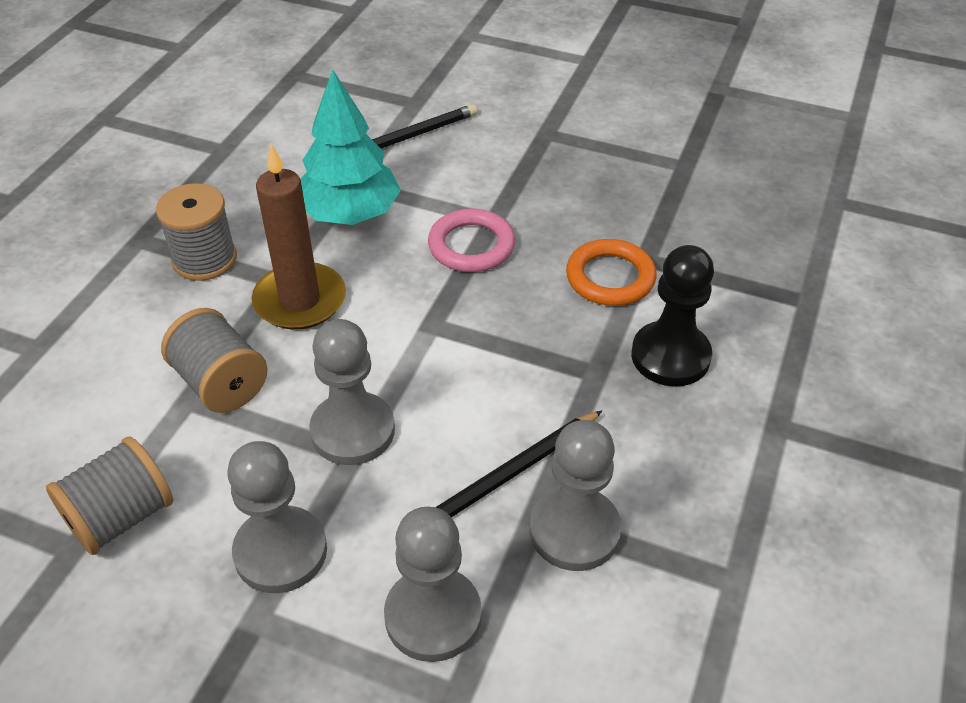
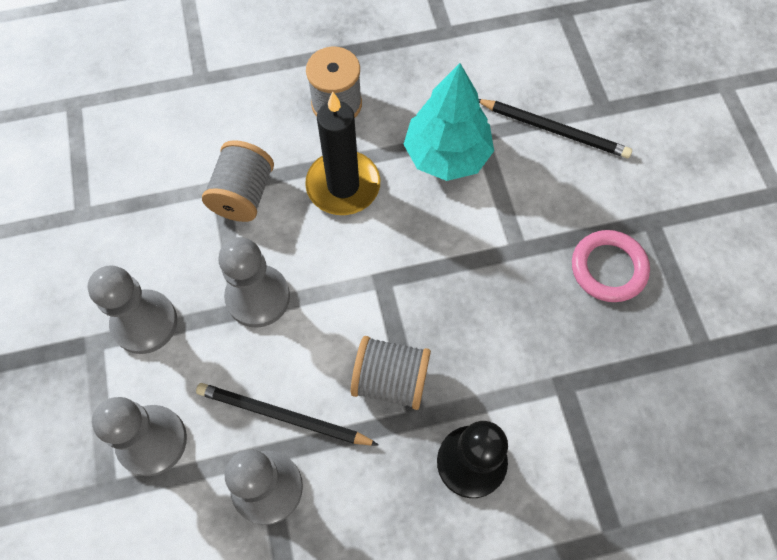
camera: 55 degrees right, 20 degrees up
grey spool [46,436,174,555] -> grey spool moved to [351,336,431,410]
brown candle [251,144,346,330] -> black candle [305,91,380,215]
pink ring [428,208,515,272] -> pink ring moved to [572,230,650,302]
orange ring [566,239,657,306] -> none

